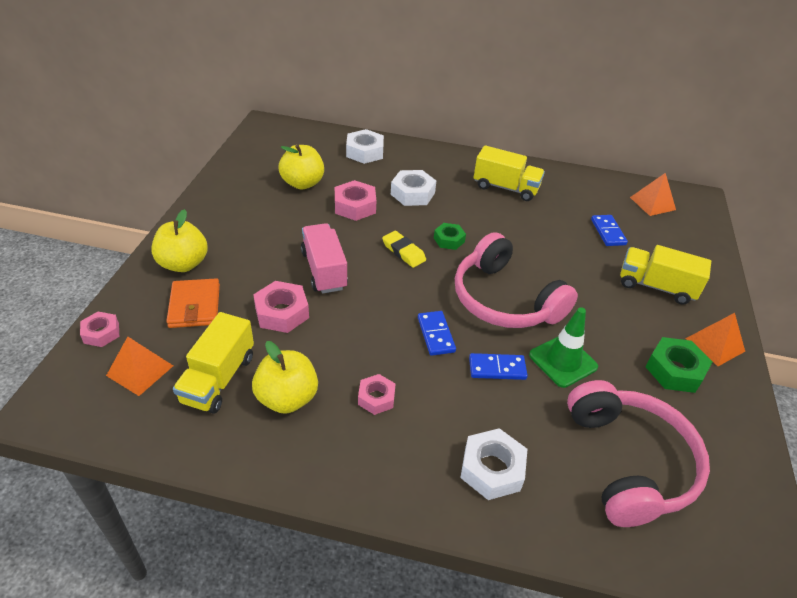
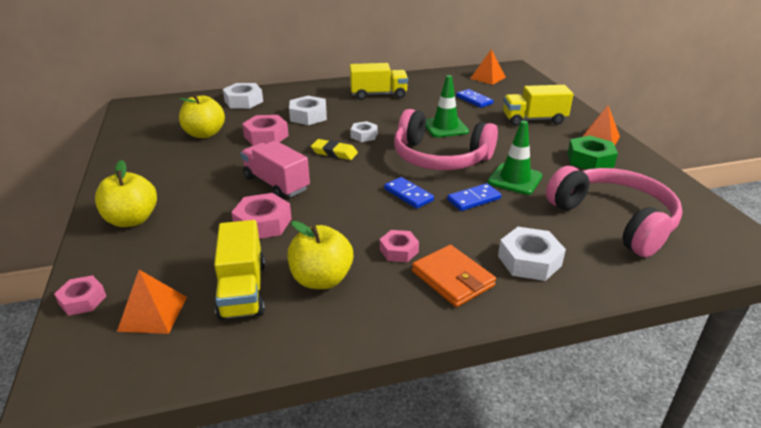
camera: 25 degrees left, 10 degrees down
orange wallet [166,278,220,328] -> orange wallet moved to [412,245,496,307]
green nut [434,223,466,250] -> white nut [350,121,378,142]
none -> green traffic cone [426,75,469,137]

